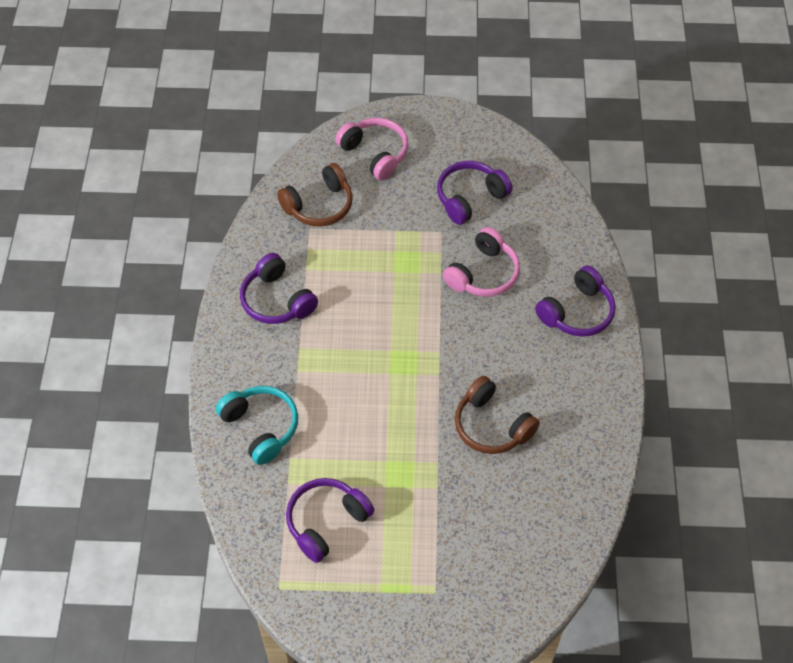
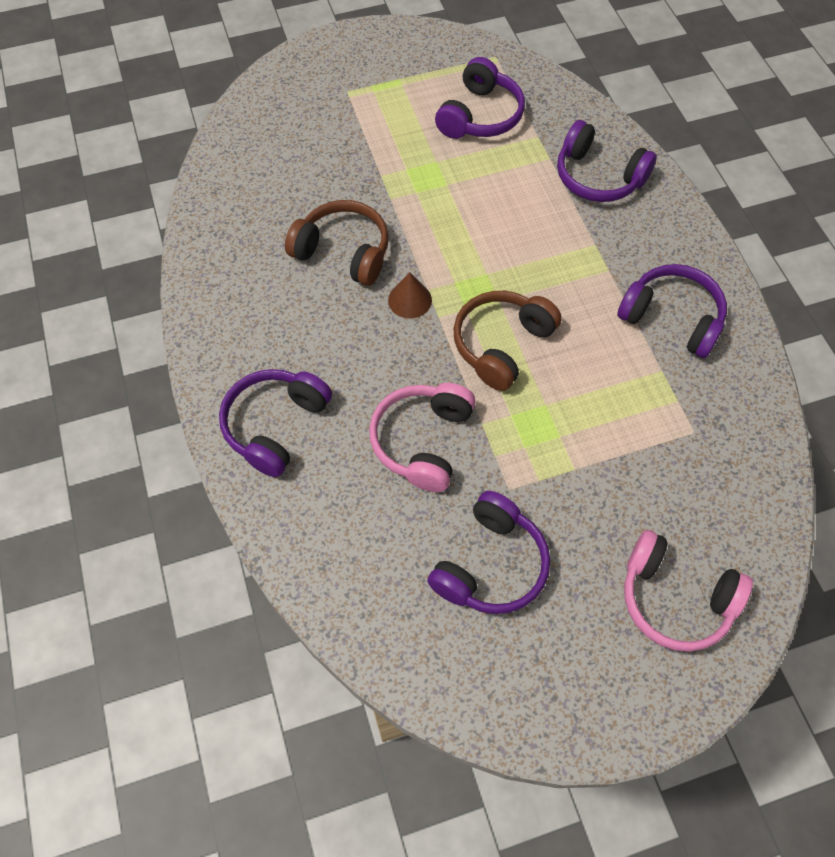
camera: 160 degrees right, 5 degrees up
turquoise headphones [216,386,298,465] -> purple headphones [557,120,657,202]
brown headphones [277,163,353,227] -> brown headphones moved to [454,291,562,391]
none -> brown cone [388,272,432,319]

